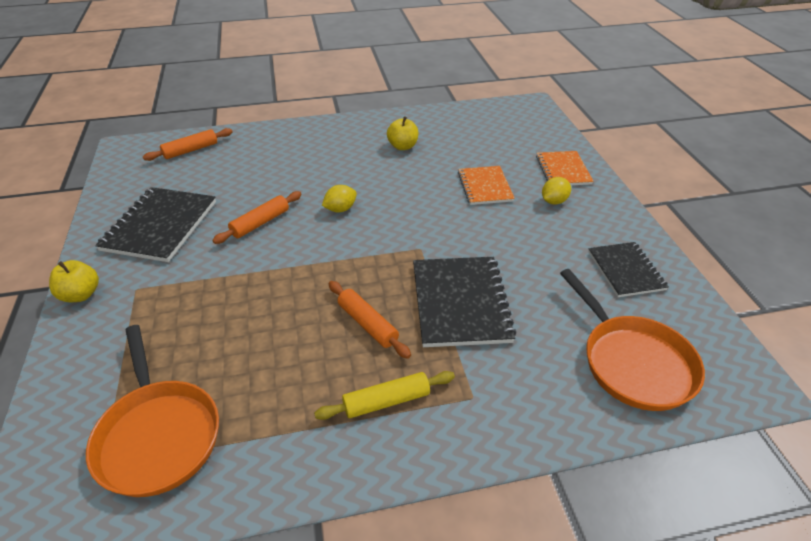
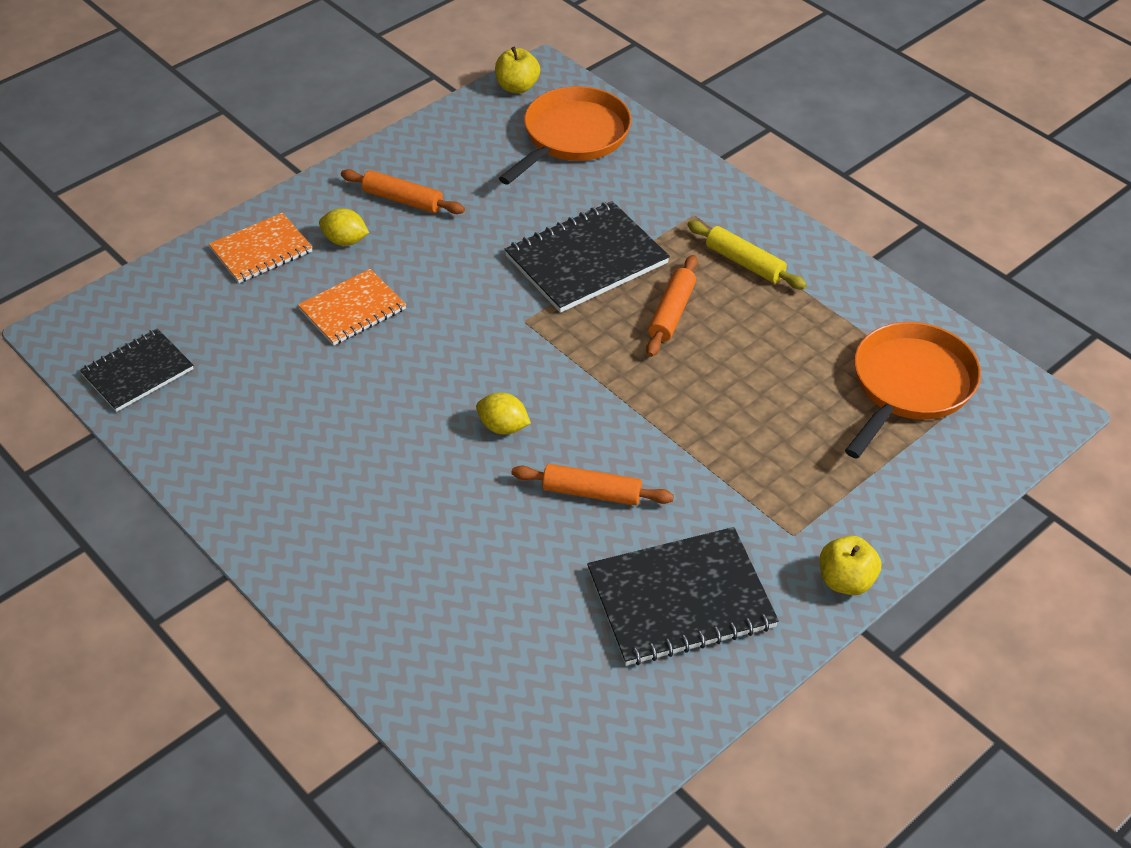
camera: 120 degrees left, 5 degrees up
orange rolling pin [143,128,232,161] -> orange rolling pin moved to [341,169,465,214]
yellow apple [387,116,418,150] -> yellow apple moved to [495,47,540,93]
black notebook [588,242,669,297] -> black notebook moved to [80,329,194,412]

